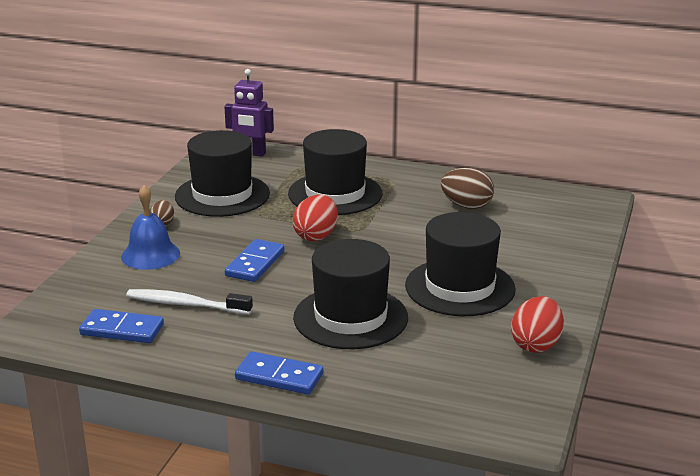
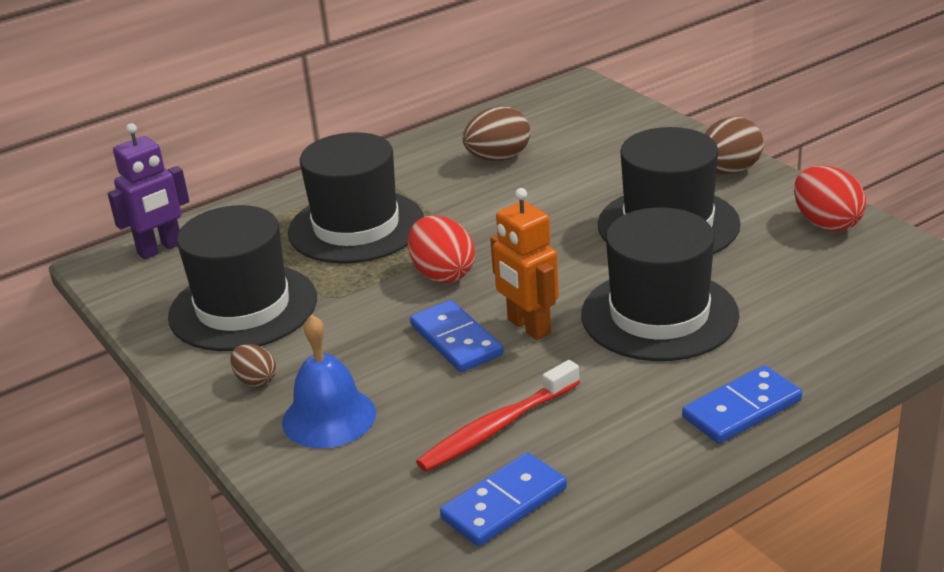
camera: 50 degrees left, 5 degrees up
white toothbrush [126,289,253,314] -> red toothbrush [416,360,580,472]
none -> orange robot [490,188,559,340]
none -> brown egg [704,117,764,175]

